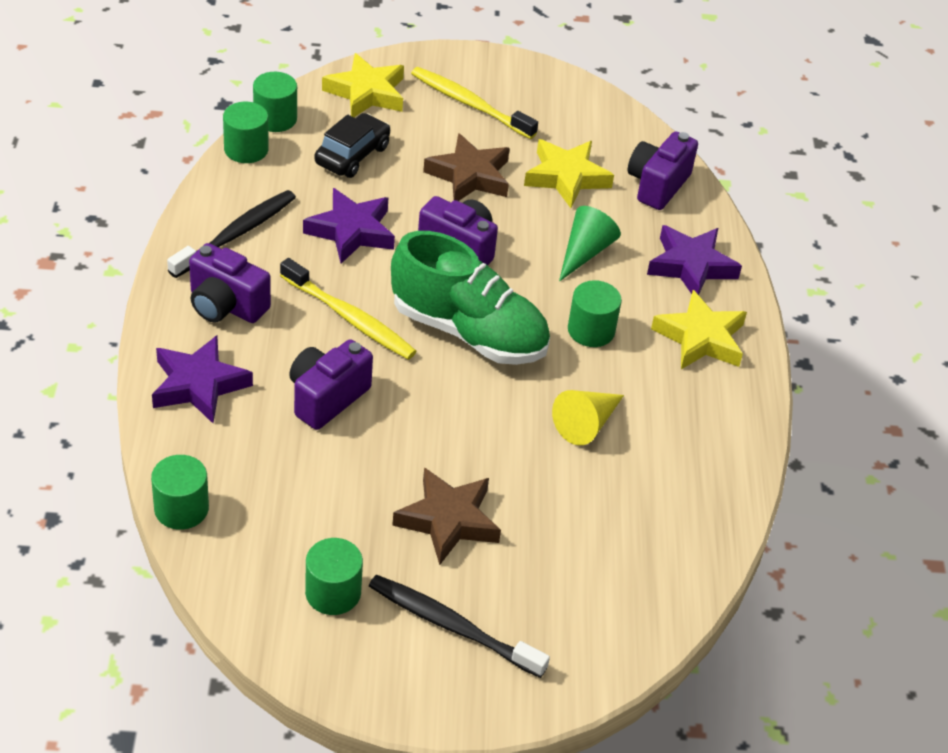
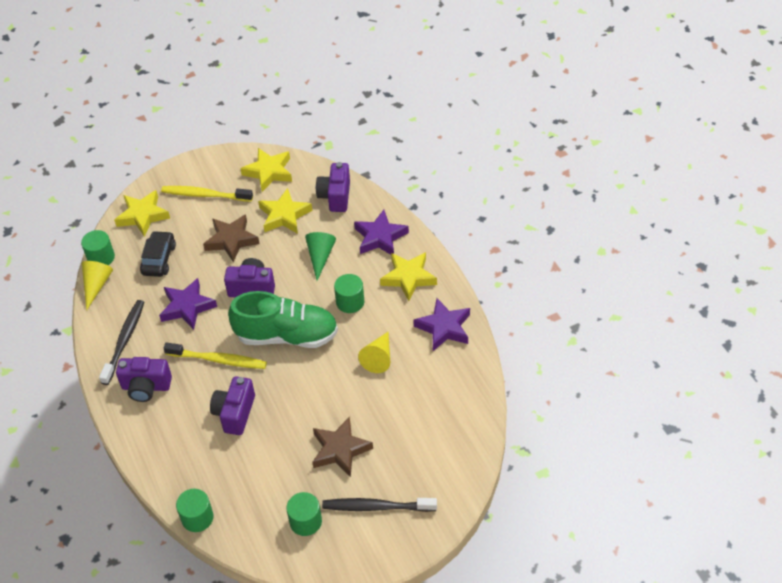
camera: 20 degrees left, 5 degrees up
purple star [152,335,253,423] -> purple star moved to [413,298,470,351]
green cylinder [223,102,269,163] -> yellow cone [82,261,113,311]
none -> yellow star [240,148,292,192]

